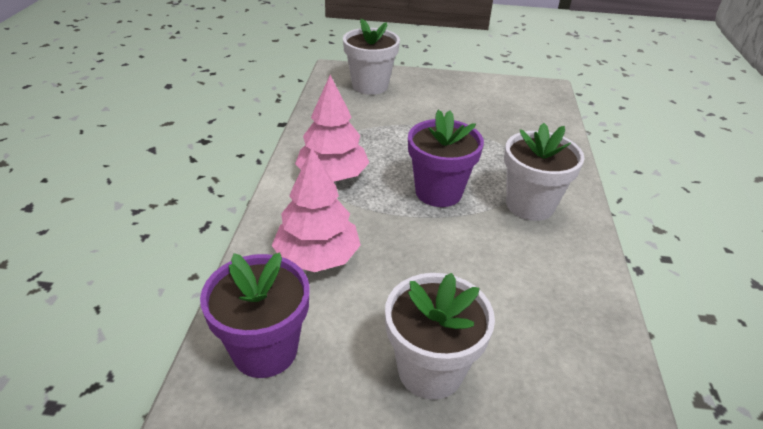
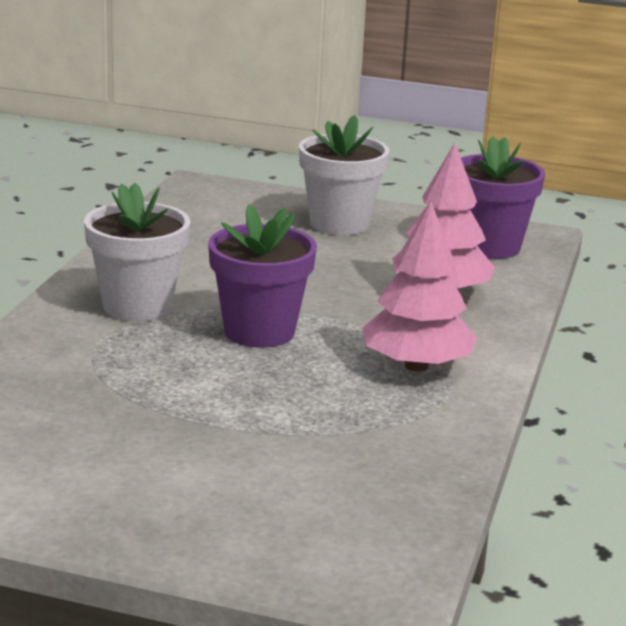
camera: 170 degrees left, 15 degrees down
white flower pot [343,18,400,95] -> none

